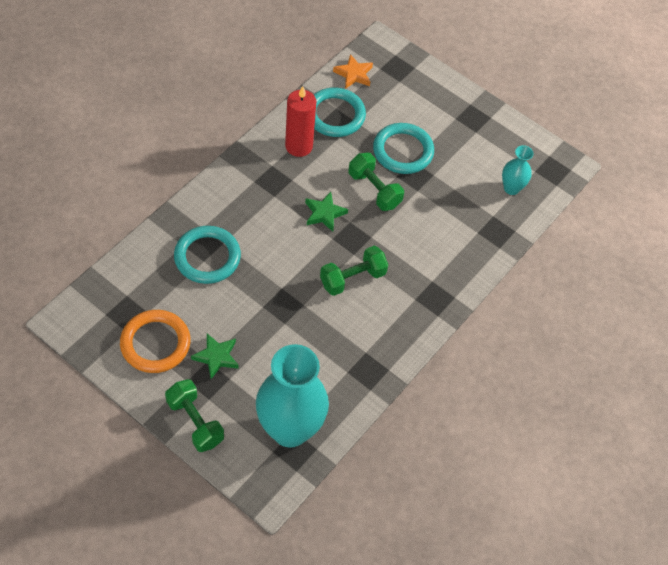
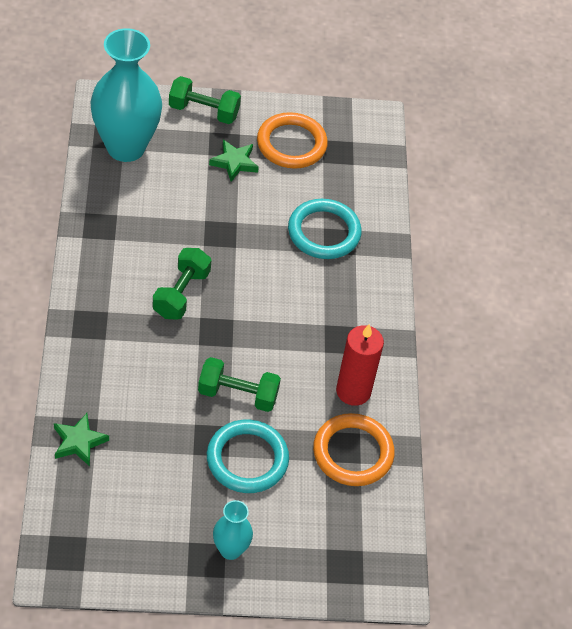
camera: 140 degrees right, 5 degrees down
green star [305,192,348,232] -> green star moved to [54,413,109,466]
turquoise ring [314,88,366,137] -> orange ring [313,413,395,486]
orange star [333,54,373,89] -> none
turquoise vase [502,145,534,195] -> turquoise vase moved to [213,500,253,560]

